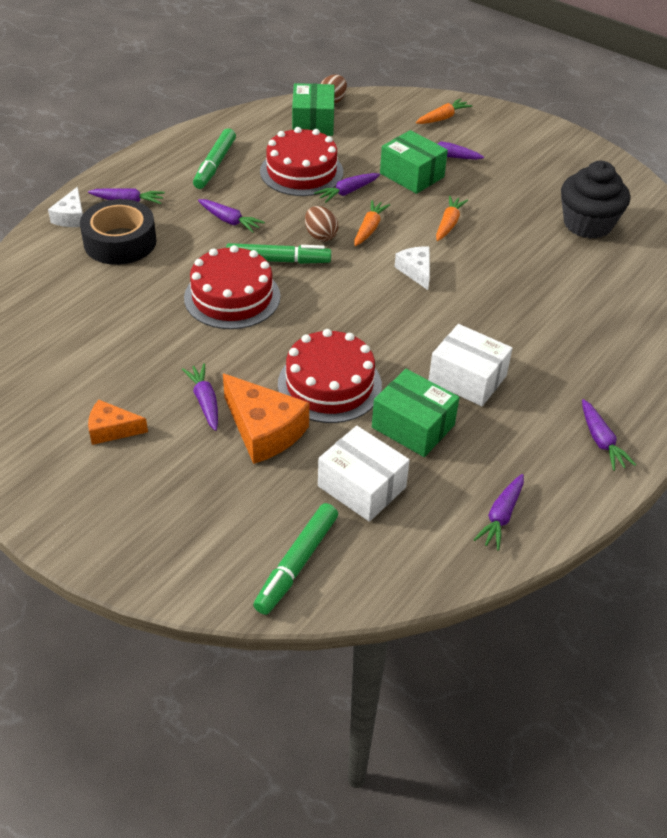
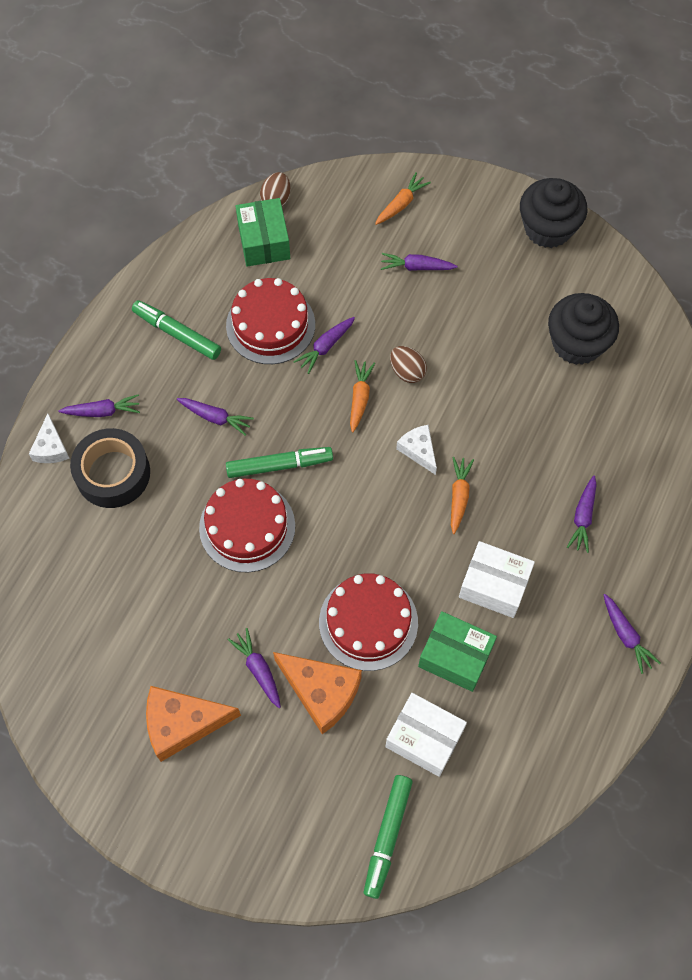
camera: 10 degrees left, 20 degrees up
orange cheese [88,400,148,445] -> orange cheese [146,686,241,762], size x1.72
green marker [193,128,236,189] -> green marker turned 120 degrees clockwise [132,300,221,360]
brown egg [305,206,338,242] -> brown egg moved to [390,346,427,383]
green box [380,130,448,194] -> none
orange carrot [436,196,468,241] -> orange carrot moved to [451,457,474,534]
purple carrot [473,474,524,551] -> purple carrot moved to [567,475,597,553]
none -> black cupcake [520,178,587,248]

